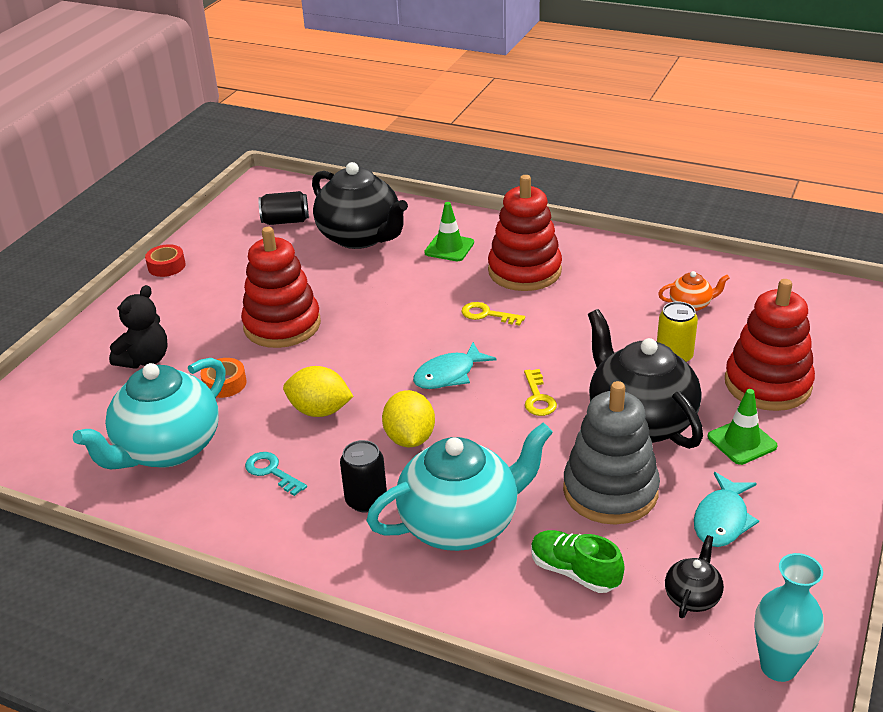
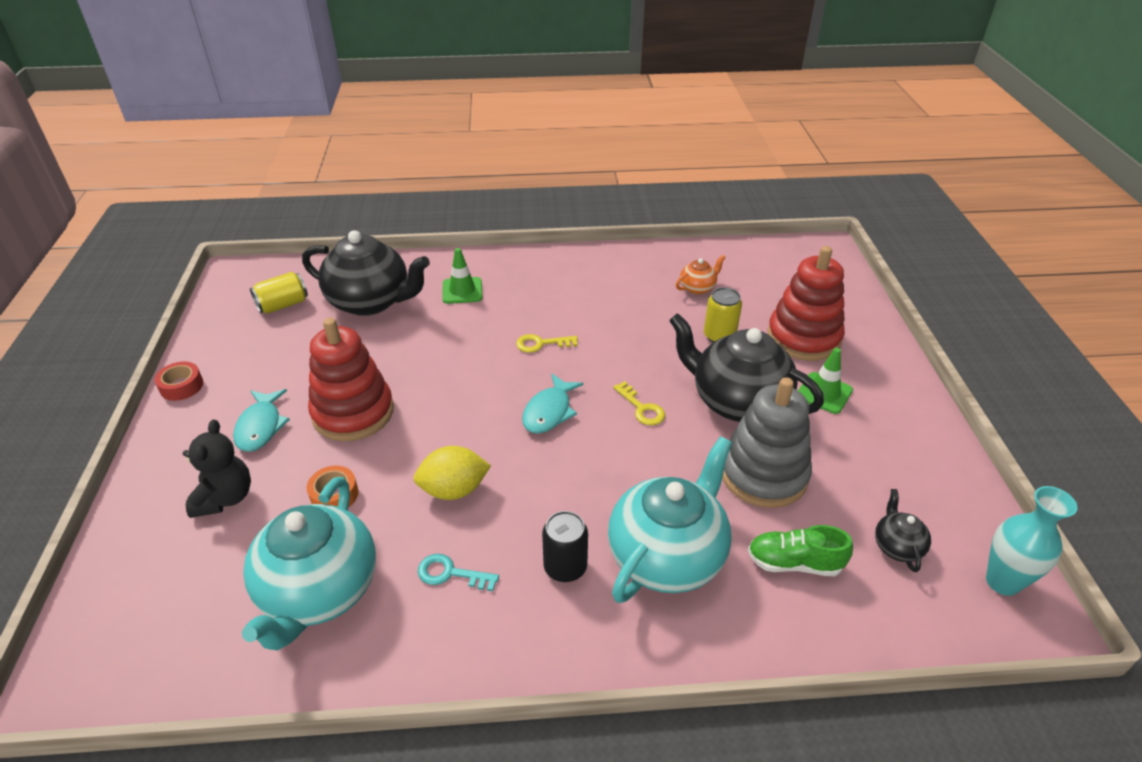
camera: 30 degrees left, 5 degrees up
black can [258,191,309,225] -> yellow can [250,272,308,313]
yellow lemon [382,390,435,447] -> none
red stacking toy [488,175,562,291] -> none
turquoise fish [694,472,759,547] -> turquoise fish moved to [233,389,290,452]

